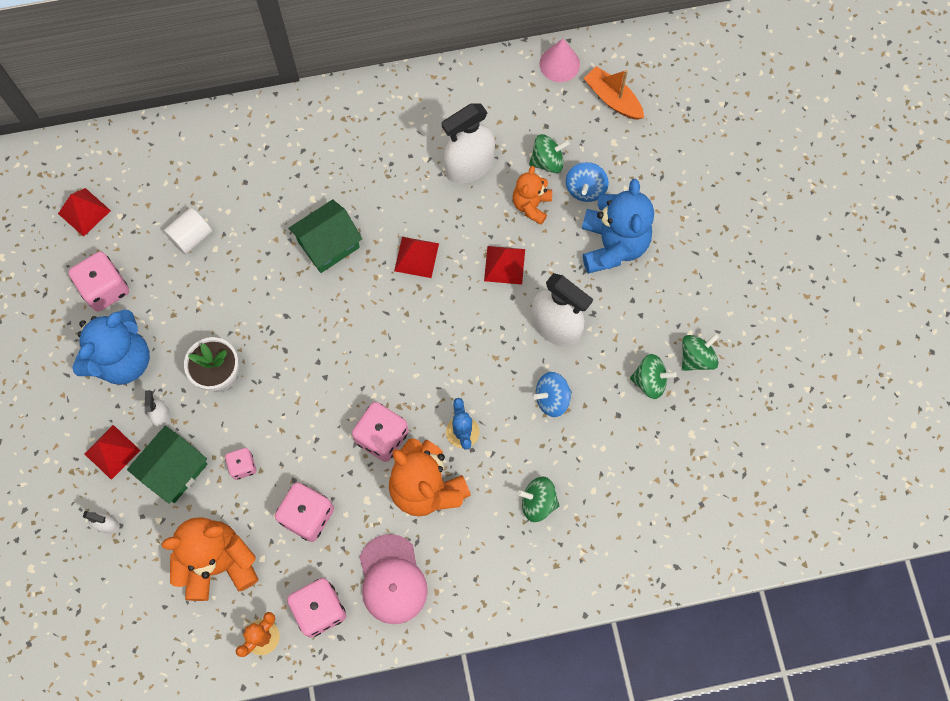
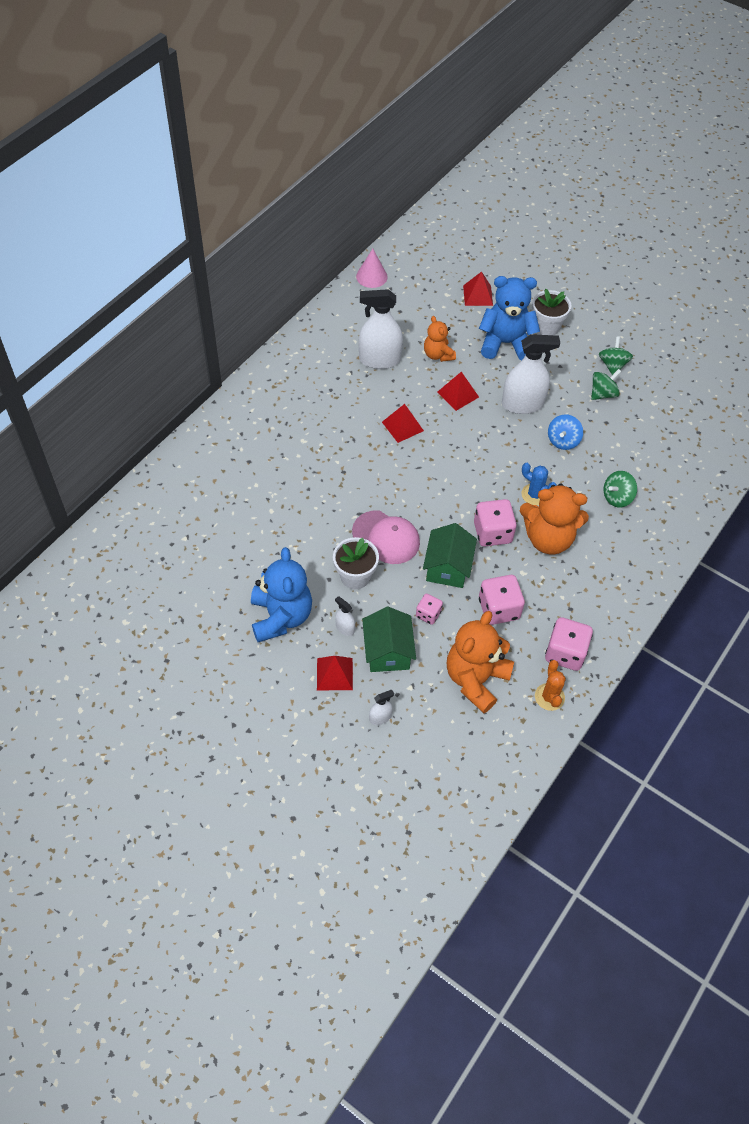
camera: 45 degrees left, 15 degrees down
red pyramid [58,188,111,237] -> red pyramid moved to [463,272,493,306]
pink dice [68,251,129,312] -> none
white cylinder [164,207,212,255] -> none
green house [288,199,362,273] -> green house moved to [423,523,477,588]
pink cap [359,534,428,624] -> pink cap moved to [352,510,420,564]
white spray bottle [442,103,495,184] -> white spray bottle turned 75 degrees clockwise [359,289,403,369]
green spinning top [529,134,570,173] -> none
blue spinning top [566,162,609,202] -> none
blue teddy bear [582,179,654,274] -> blue teddy bear turned 45 degrees counterclockwise [479,276,540,360]
orange boat [584,66,644,120] -> none
none -> white flower pot [532,289,571,335]

